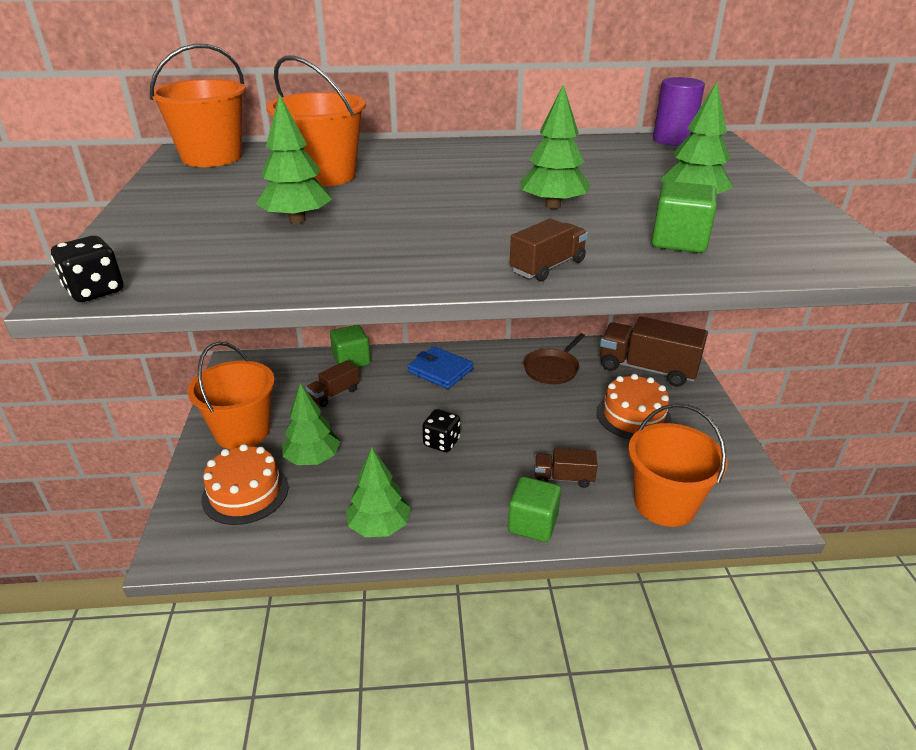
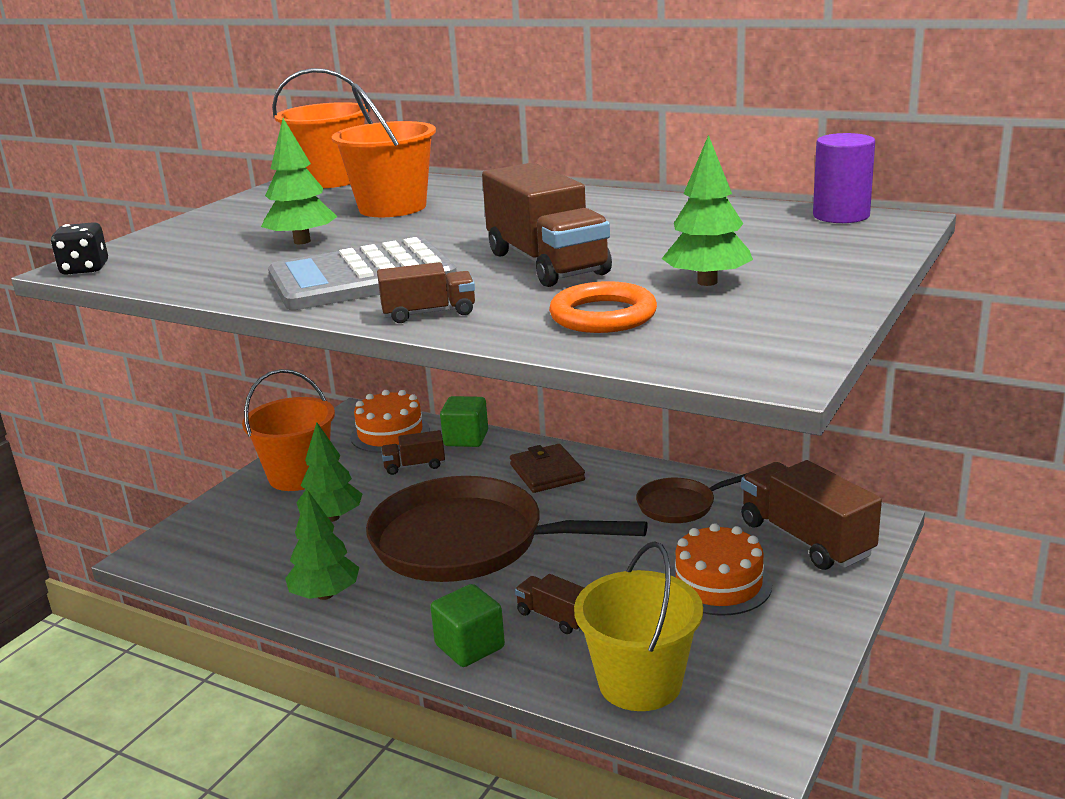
camera: 35 degrees right, 10 degrees down
orange cake [201,444,288,525] -> orange cake moved to [350,390,430,453]
blue wallet [408,346,473,389] -> brown wallet [510,444,585,493]
black dice [422,409,460,452] -> brown pan [366,476,648,582]
green tree [520,85,591,209] -> brown truck [482,162,612,287]
orange bucket [628,403,728,527] -> yellow bucket [574,541,703,711]
green cube [651,181,717,253] -> orange ring [549,281,657,333]
none -> grey calculator [268,237,457,310]

